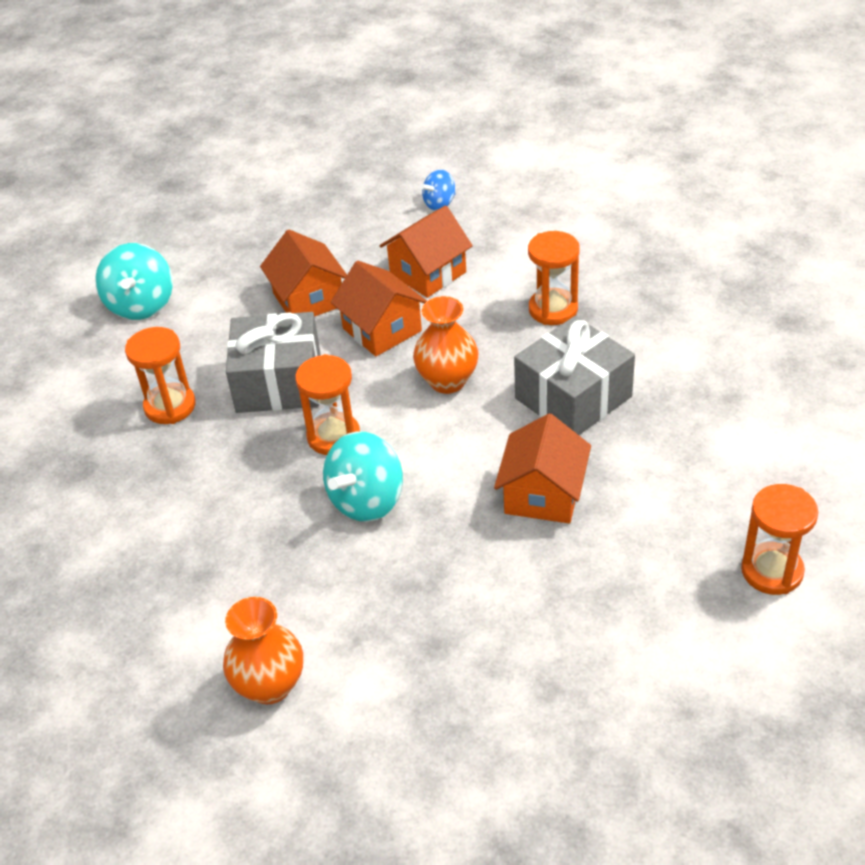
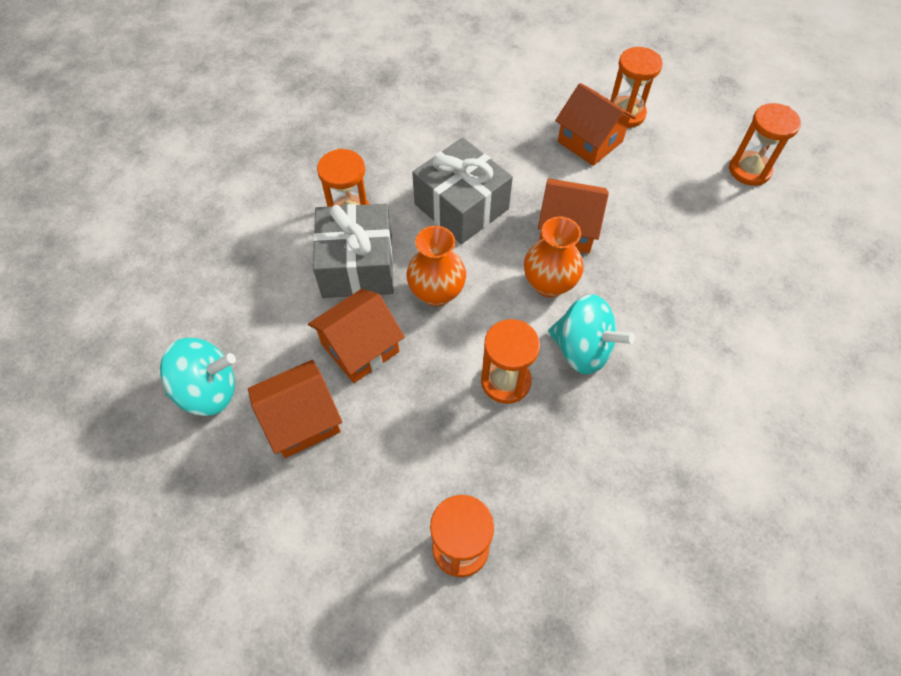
camera: 95 degrees left, 15 degrees up
turquoise spinning top [95,243,173,320] -> turquoise spinning top moved to [160,338,236,416]
orange vase [223,597,303,704] -> orange vase moved to [524,217,583,297]
grey gift [226,312,320,413] -> grey gift moved to [313,204,394,298]
orange house [380,206,473,298] -> orange house moved to [555,83,636,166]
blue spinning top [421,170,456,210] -> none
none -> orange hourglass [729,103,801,186]

